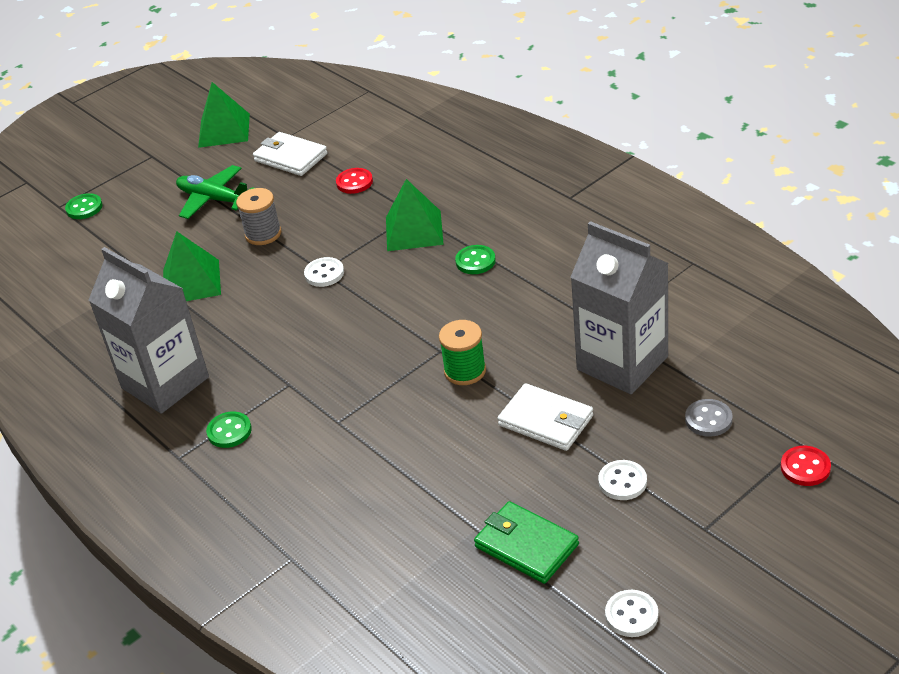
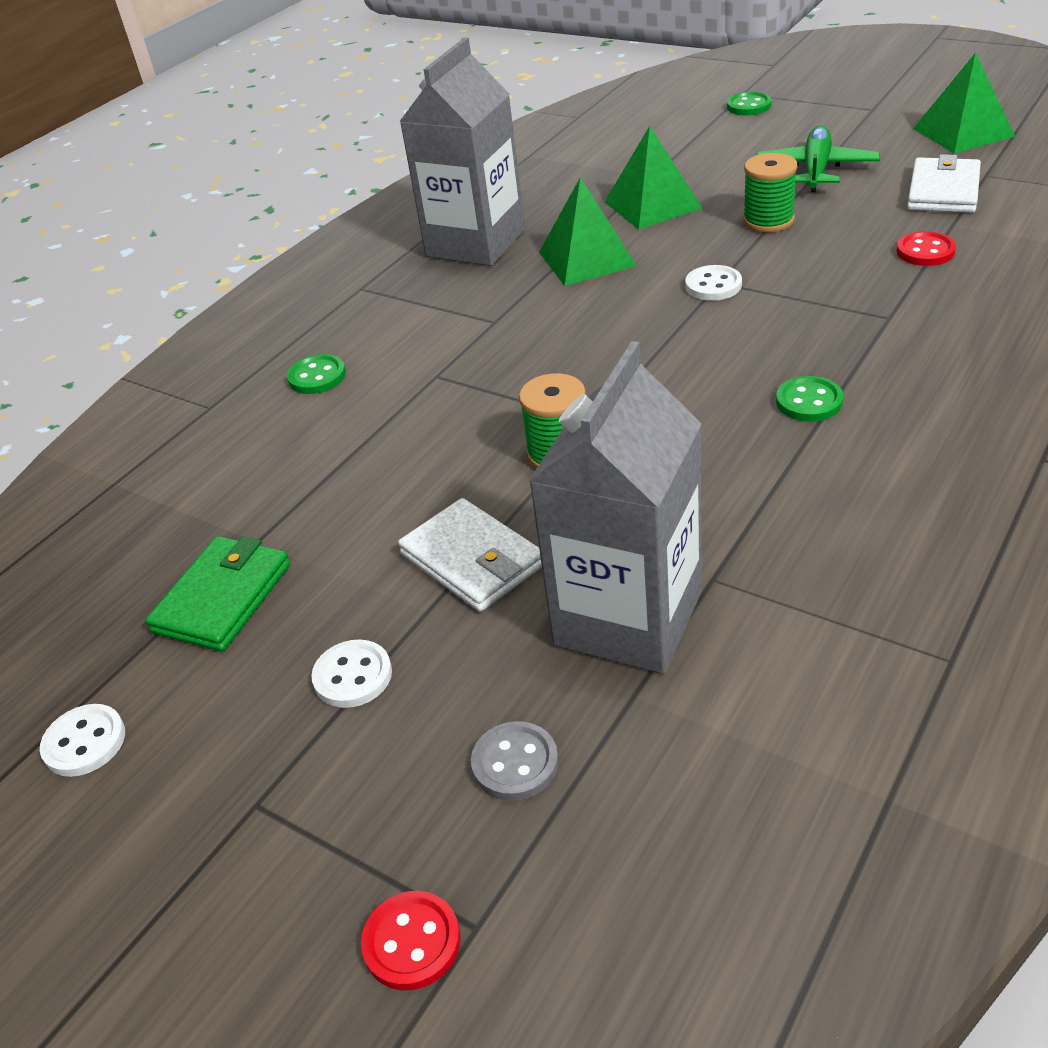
camera: 75 degrees right, 0 degrees up
green button [206,411,252,448] -> green button moved to [287,354,346,394]
grey spool [236,188,281,245] -> green spool [743,153,798,233]
green pyramid [386,179,444,251] -> green pyramid moved to [539,177,637,286]
white wallet [498,383,593,451] -> white wallet turned 60 degrees counterclockwise [398,498,542,612]

